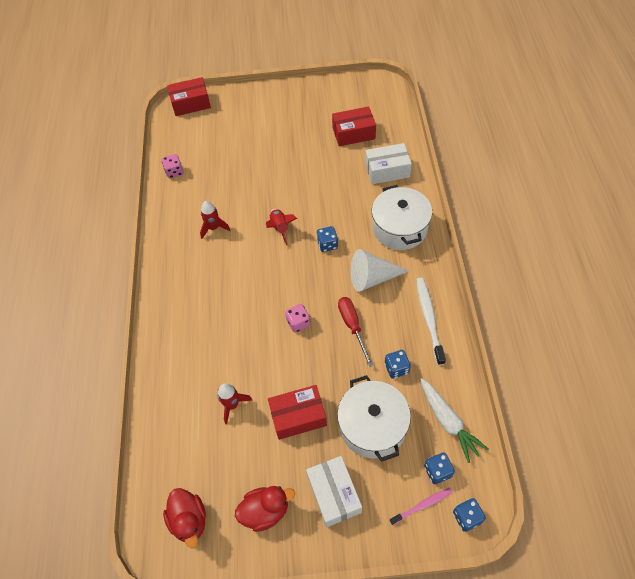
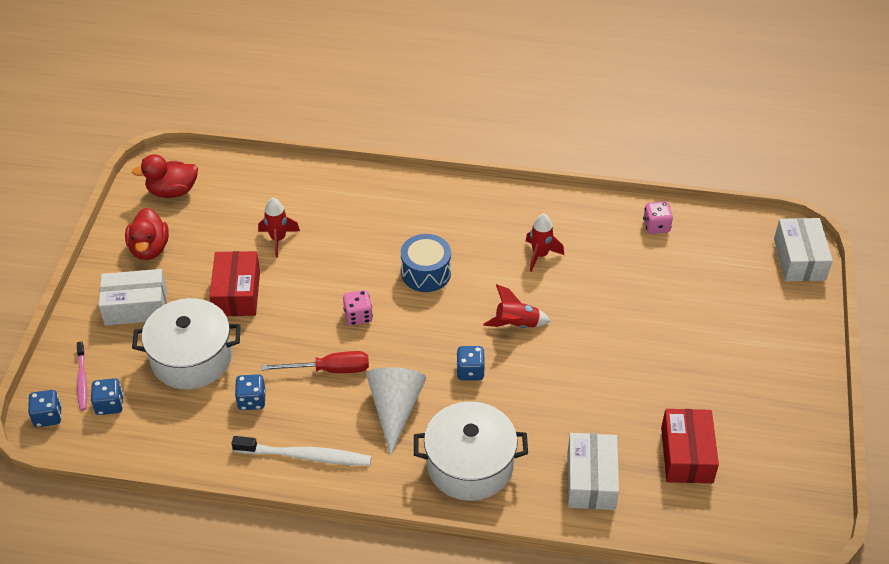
camera: 100 degrees right, 10 degrees down
red box [167,77,211,116] -> white box [774,218,833,281]
white carrot [420,378,489,463] -> none
none -> blue drum [401,234,451,292]

